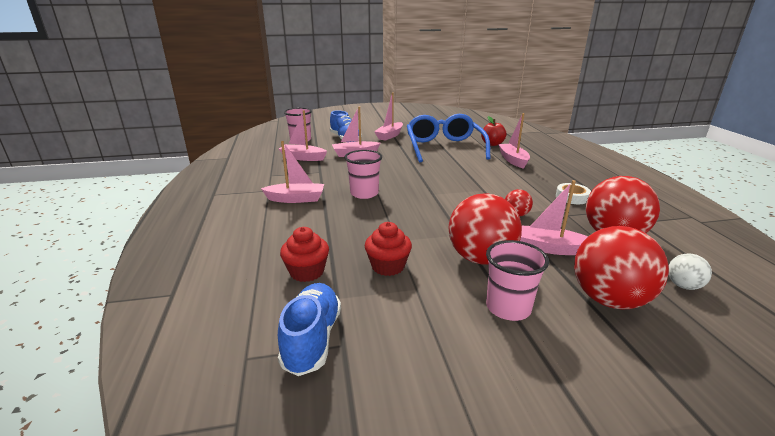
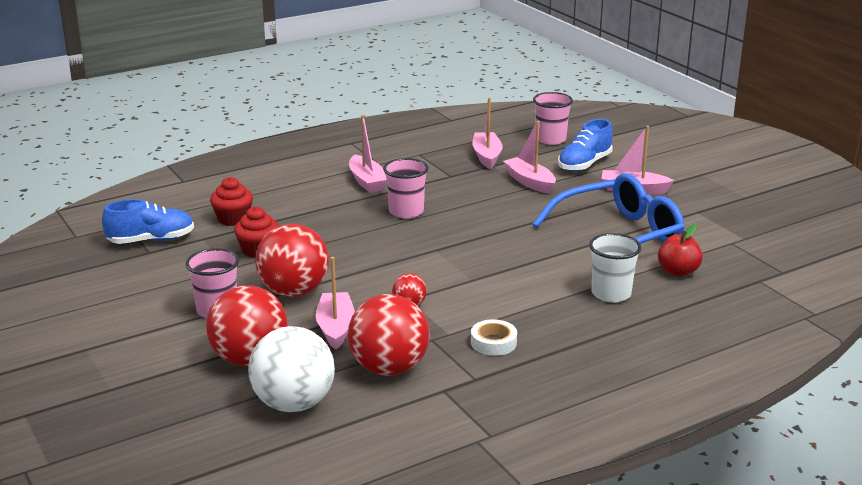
camera: 70 degrees right, 0 degrees up
pink boat [498,113,530,169] -> white cup [589,233,641,302]
white ball [668,253,712,290] -> white ball [249,326,335,412], size x2.13

